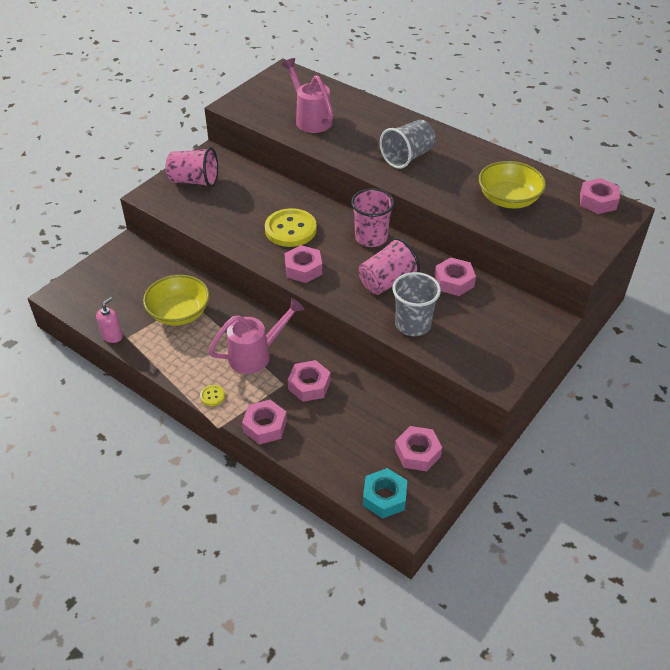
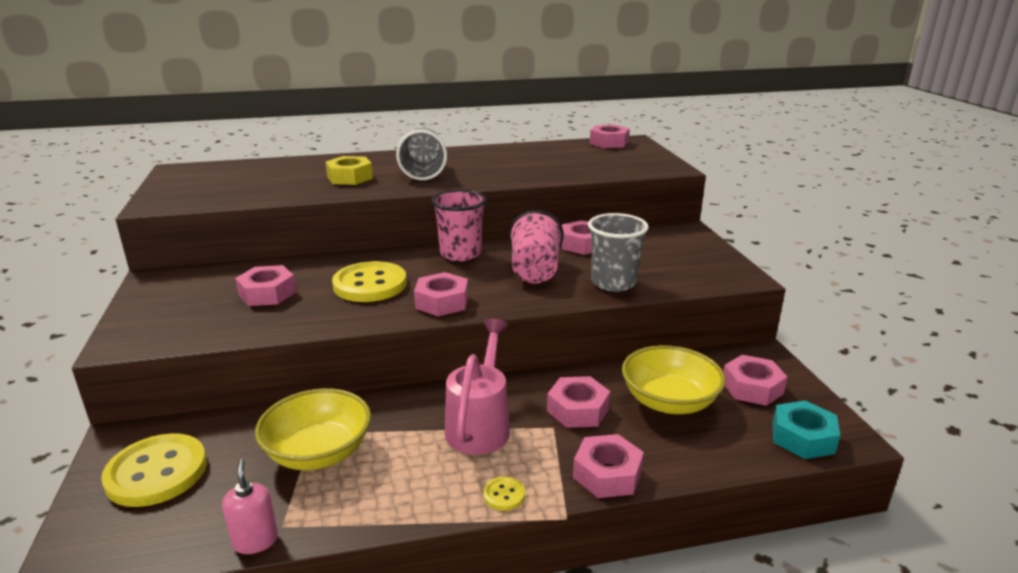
camera: 50 degrees left, 20 degrees down
pink cup [166,147,218,188] -> none
pink watering can [282,58,333,133] -> none
yellow bowl [479,161,546,209] -> yellow bowl moved to [622,345,726,414]
none -> yellow button [101,433,207,507]
none -> pink nut [235,265,296,306]
none -> yellow nut [325,156,373,185]

